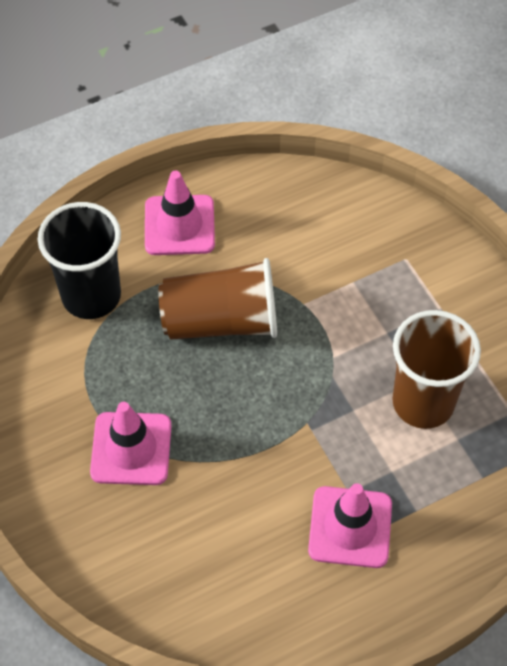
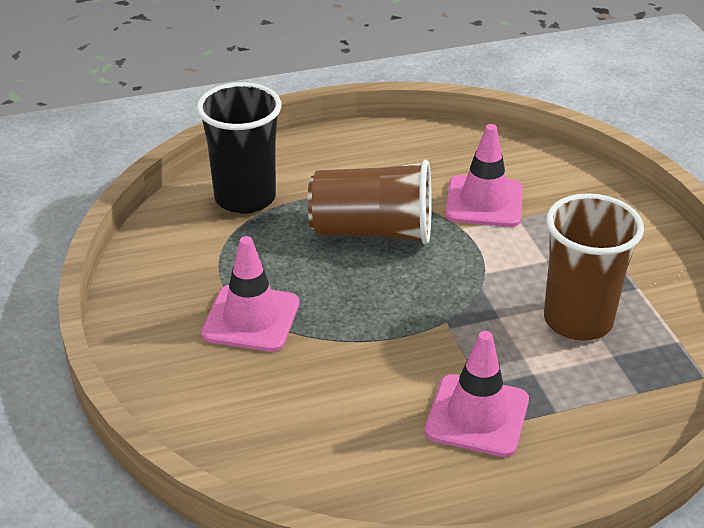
camera: 10 degrees right, 20 degrees down
pink traffic cone [145,170,215,255] -> pink traffic cone moved to [445,124,523,227]

